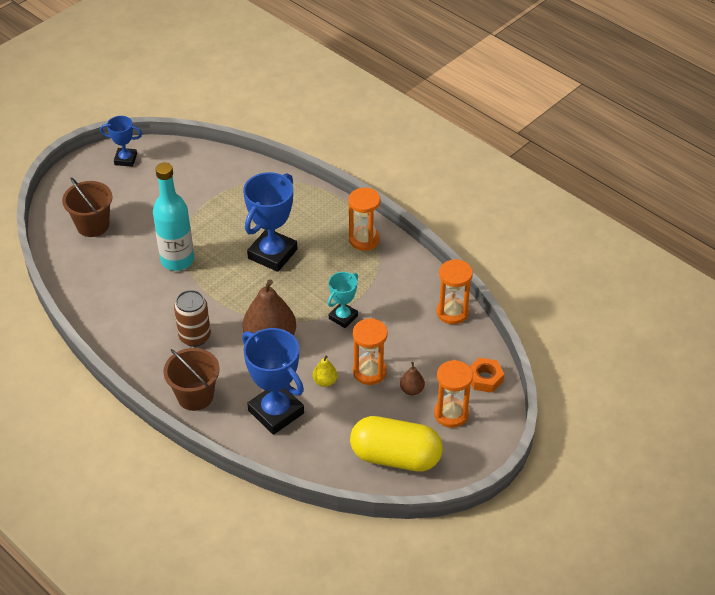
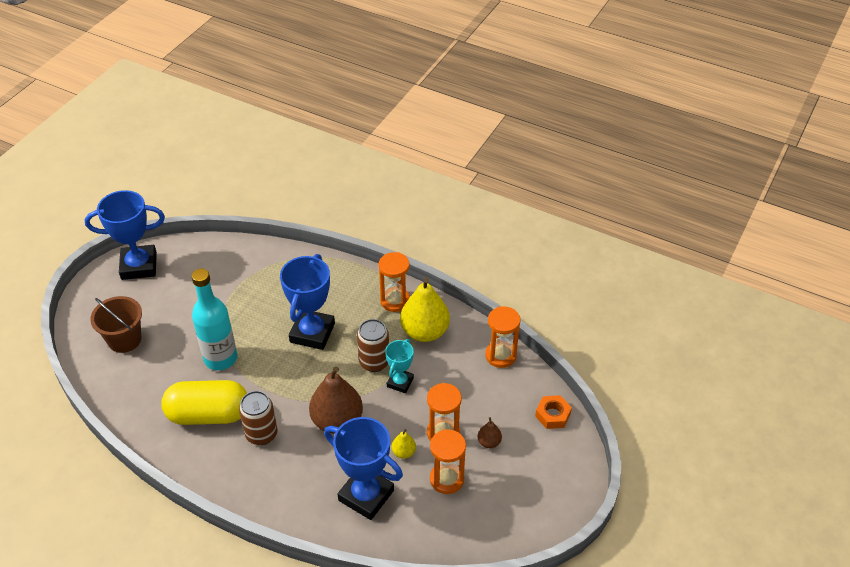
camera: 15 degrees left, 0 degrees up
blue trophy [100,116,142,167] -> blue trophy [85,190,165,280], size x1.78
brown bucket [163,348,220,411] -> none
yellow capsule [350,416,443,472] -> yellow capsule moved to [161,380,247,425]
orange hourglass [434,360,473,428] -> orange hourglass moved to [430,429,466,494]
none -> brown can [357,319,389,372]
none -> yellow pear [400,278,450,342]

